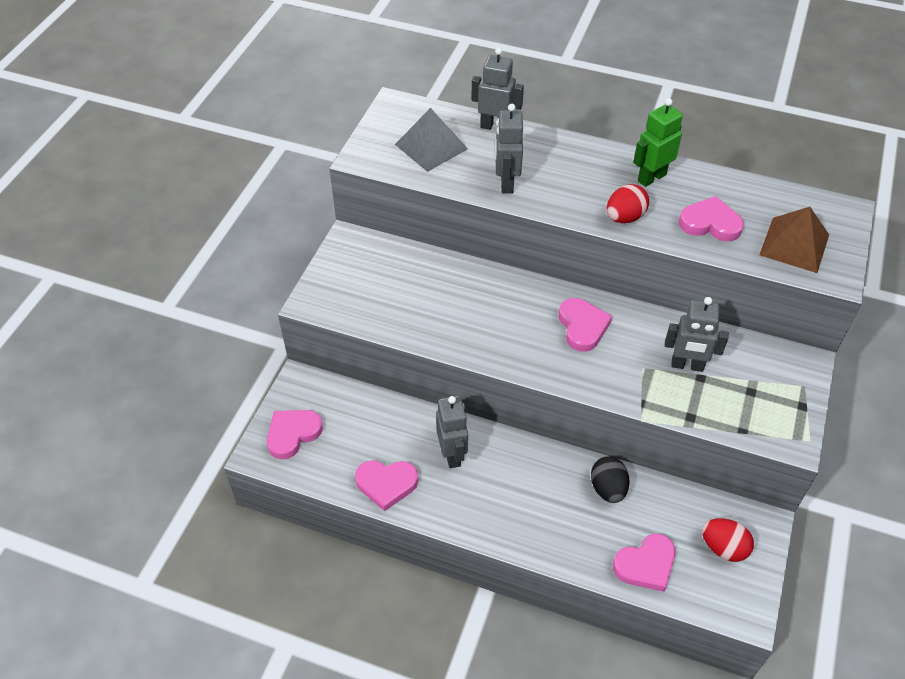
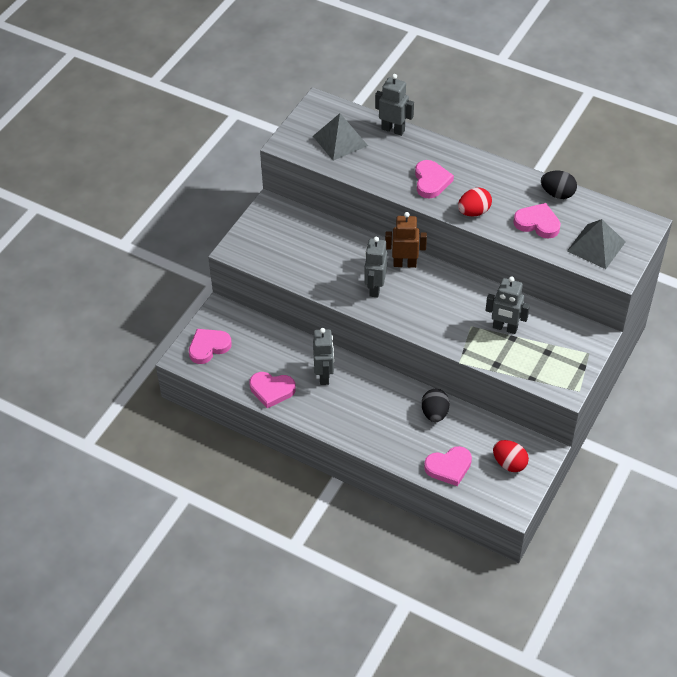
camera: 10 degrees right, 0 degrees up
grey robot [495,104,523,194] -> grey robot moved to [364,237,387,298]
pink heart [559,298,612,352] -> pink heart moved to [415,160,454,199]
green robot [633,98,683,187] -> none
brown pyramid [759,207,829,273] -> grey pyramid [567,219,625,269]
none -> brown robot [385,212,427,268]
none -> black egg [541,170,577,199]

